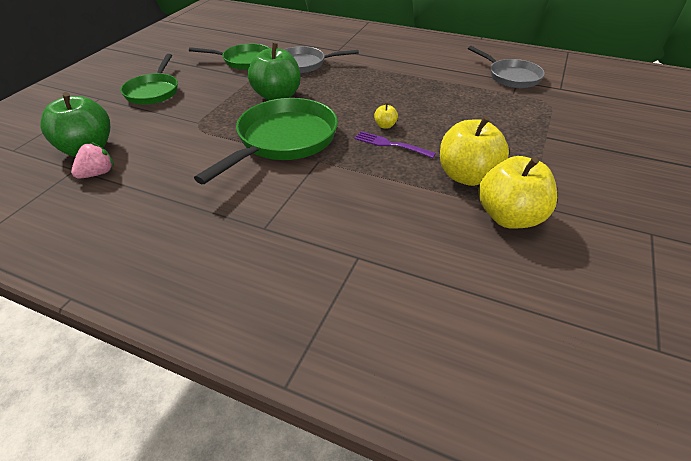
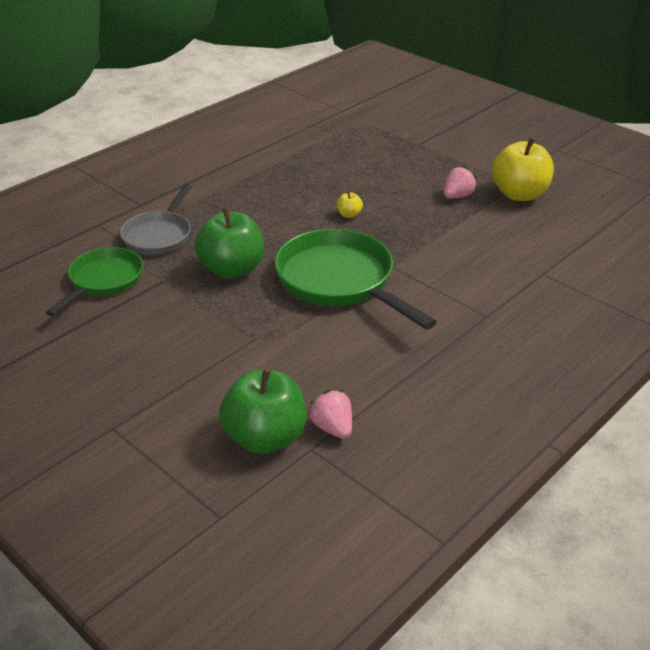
camera: 70 degrees left, 5 degrees down
green pan [120,54,178,105] -> none
purple fork [354,131,436,158] -> none
yellow apple [440,116,509,186] -> pink strawberry [444,165,477,199]
grey pan [468,46,545,88] -> none

